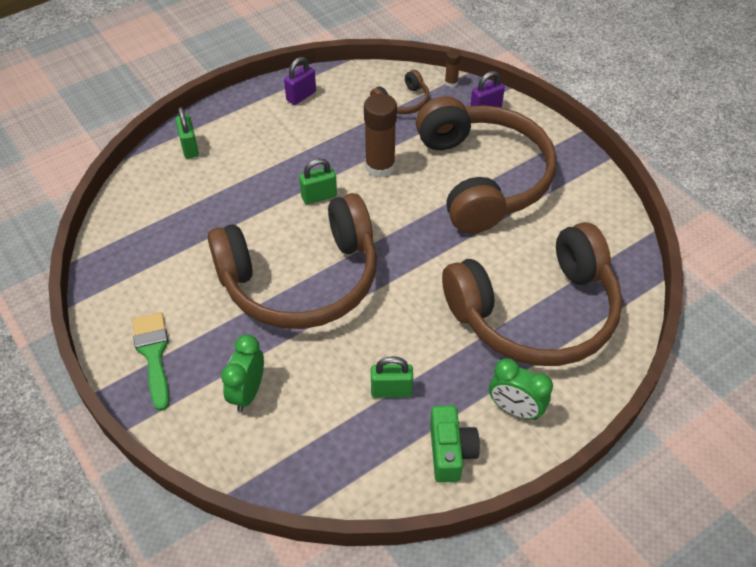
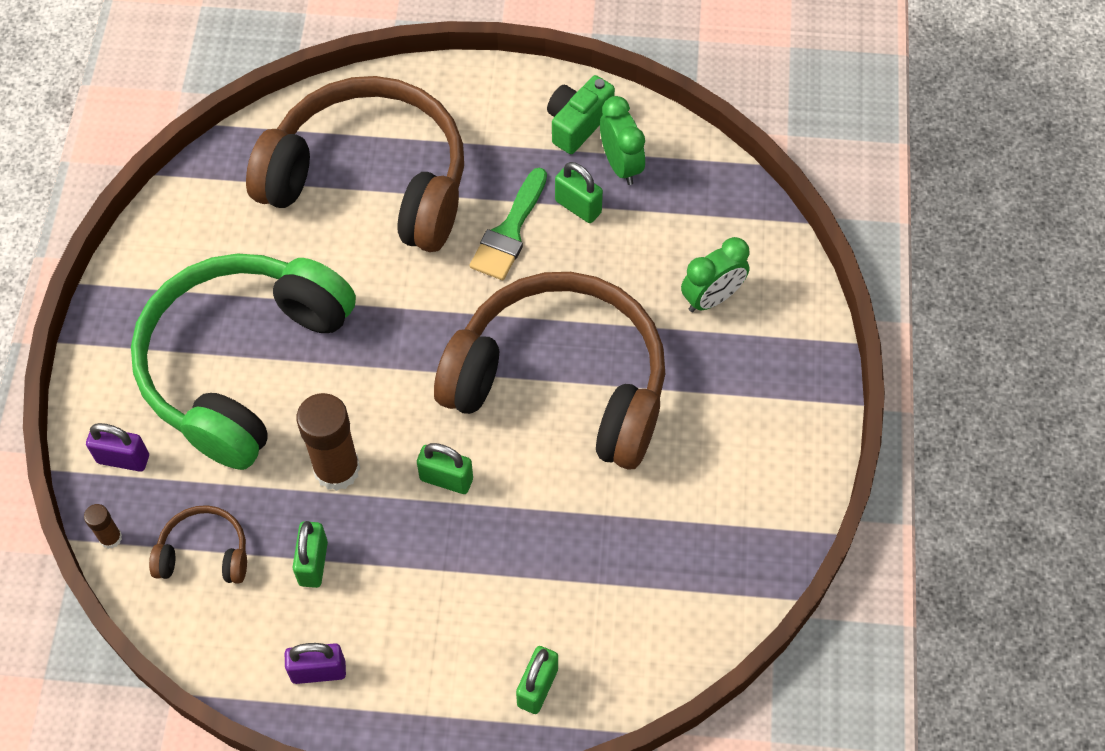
camera: 140 degrees left, 10 degrees up
green brush [132,312,169,411] -> green brush moved to [469,167,547,280]
brown headphones [416,96,557,233] -> green headphones [131,254,356,470]
green clock [489,358,553,420] -> green clock moved to [600,96,645,185]
none -> green padlock [293,521,328,588]

